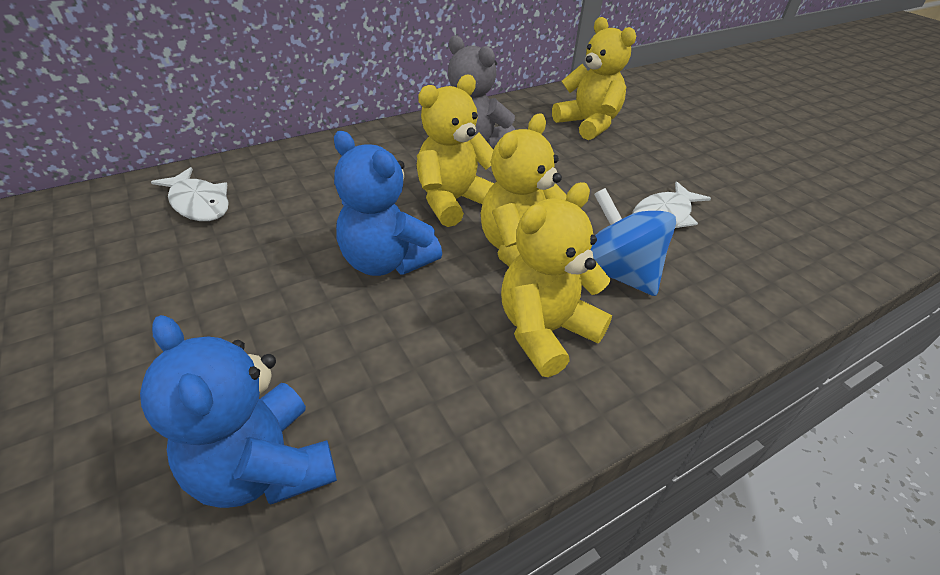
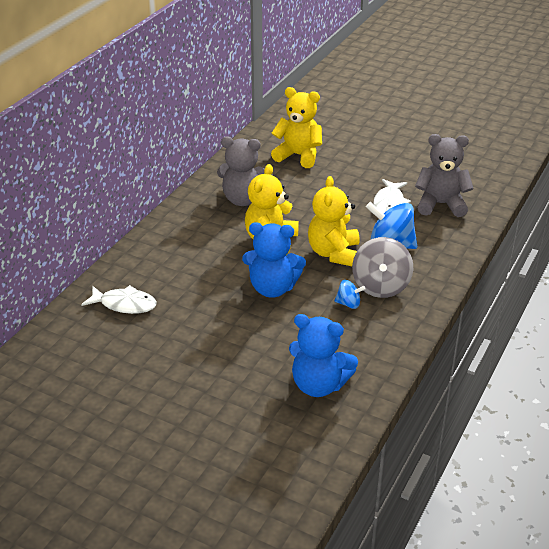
camera: 30 degrees left, 5 degrees down
yellow teddy bear [501,182,612,377] -> grey spinning top [352,237,413,298]
none -> blue spinning top [334,280,366,309]
none -> grey teddy bear [415,134,474,217]

